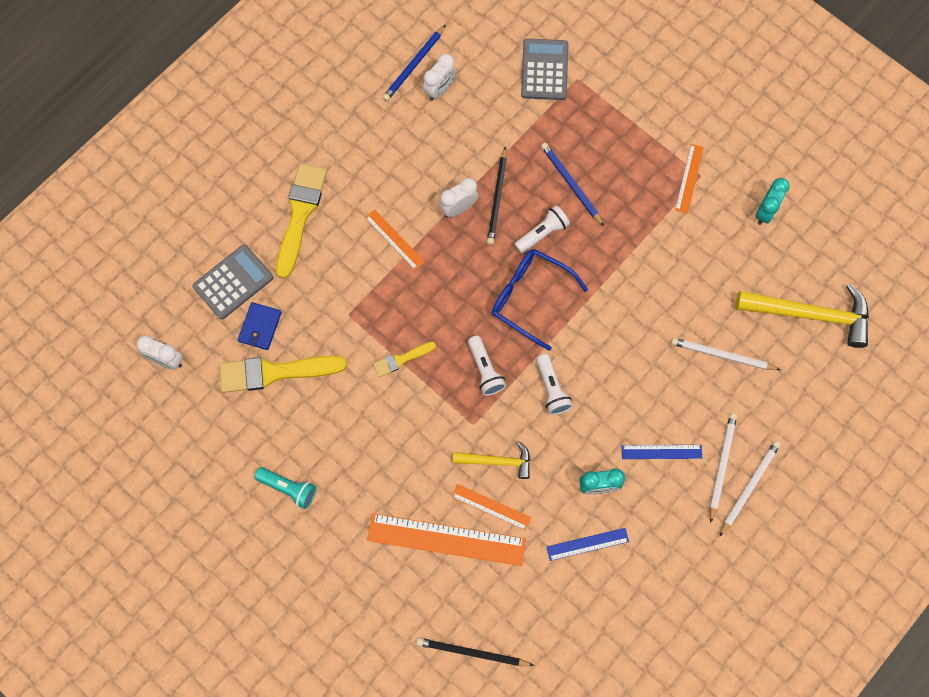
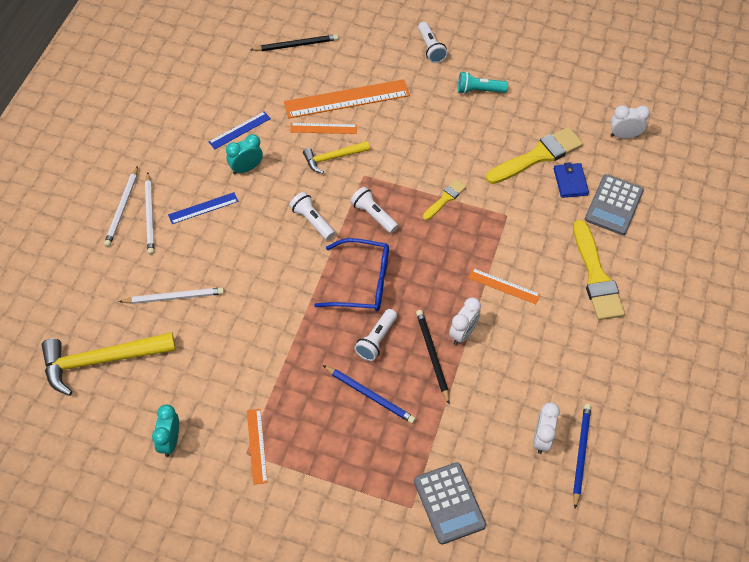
camera: 155 degrees right, 15 degrees down
none -> white flashlight [418,22,448,63]

